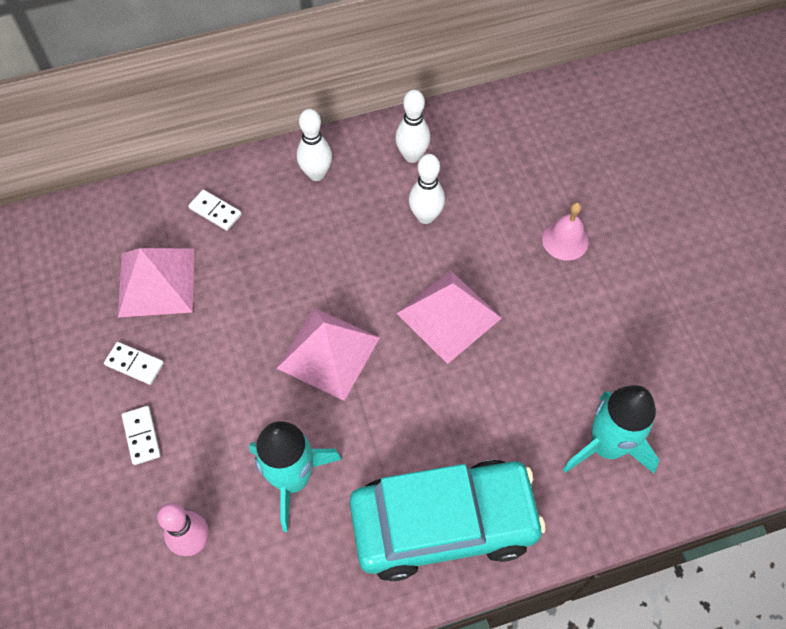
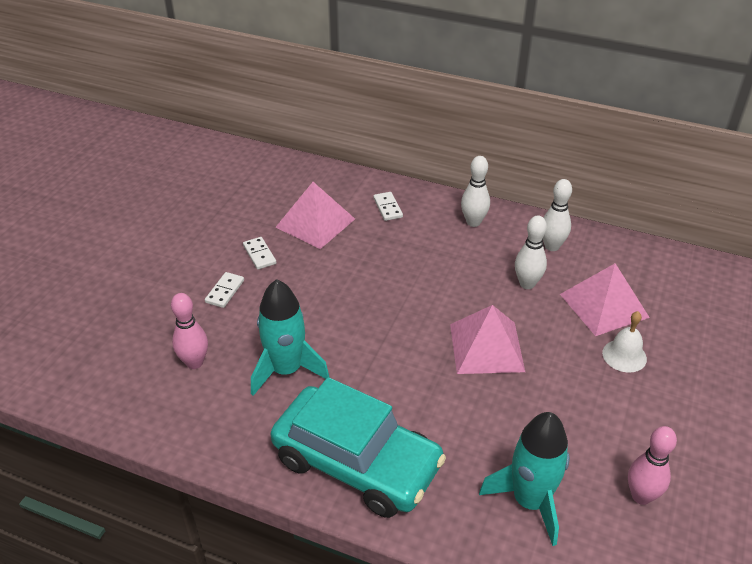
camera: 40 degrees right, 20 degrees down
pink pyramid [277,308,380,401] -> pink pyramid moved to [560,263,650,336]
pink bell [542,202,588,261] -> white bell [602,311,647,373]
none -> pink bowling pin [628,426,677,505]

